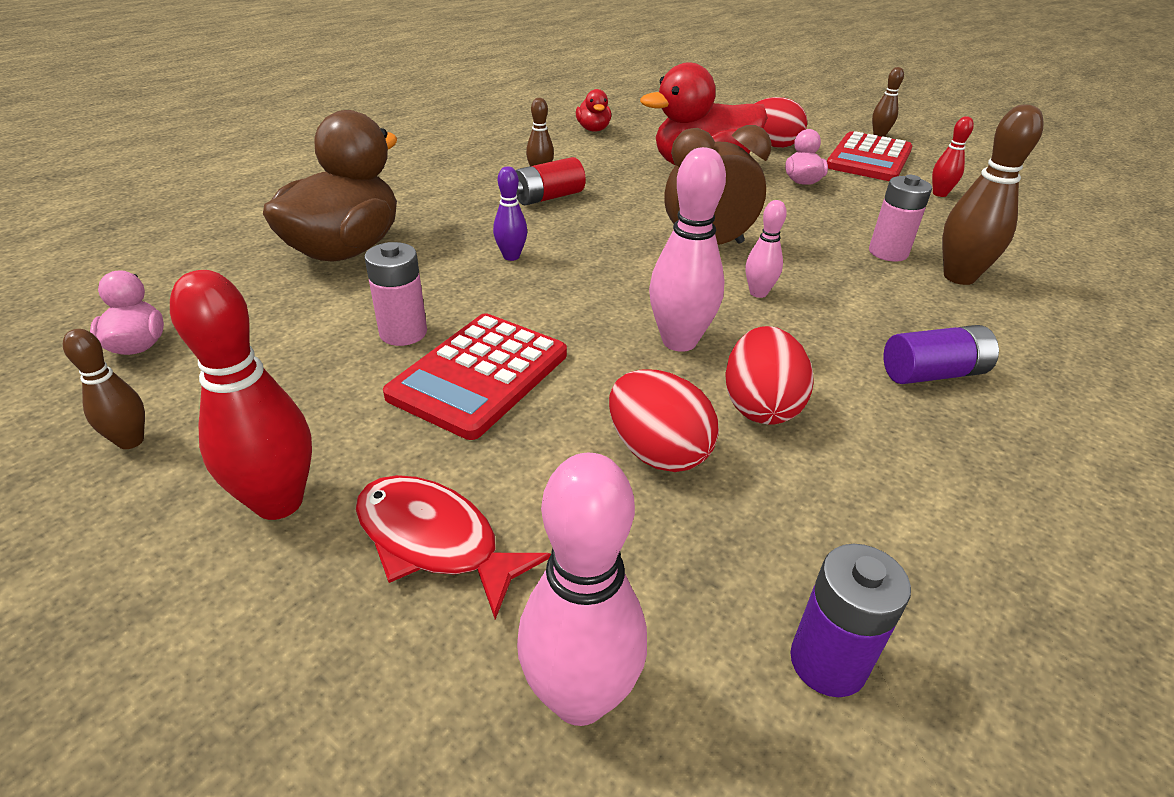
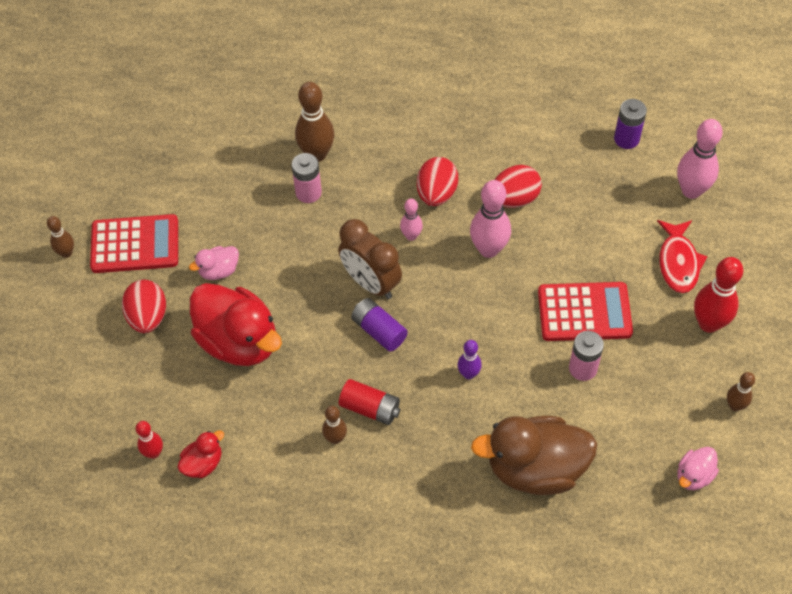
camera: 120 degrees left, 20 degrees up
red egg [609,369,719,472] -> red egg moved to [417,157,458,206]
purple battery [884,325,999,384] -> purple battery moved to [351,298,408,352]
red bowling pin [932,116,974,197] -> red bowling pin moved to [136,421,163,459]

